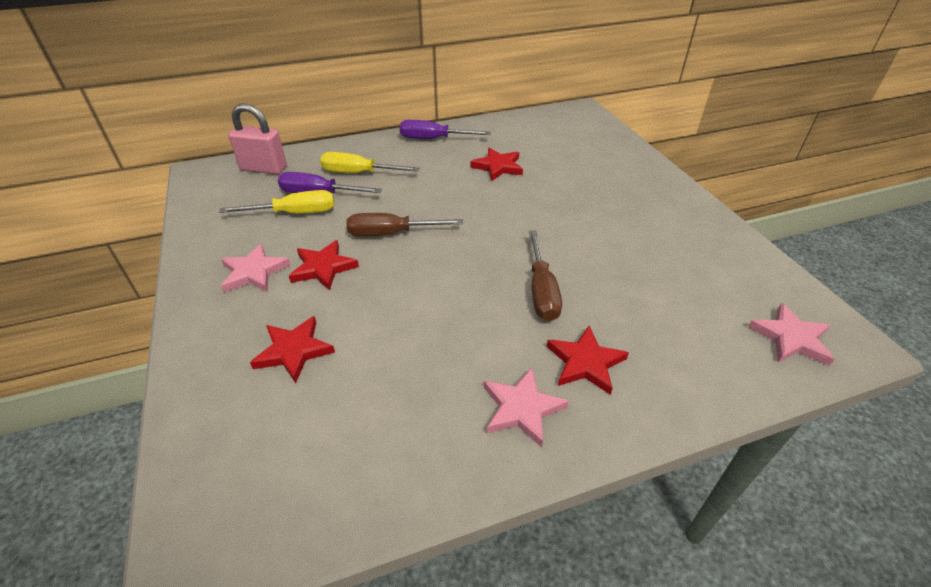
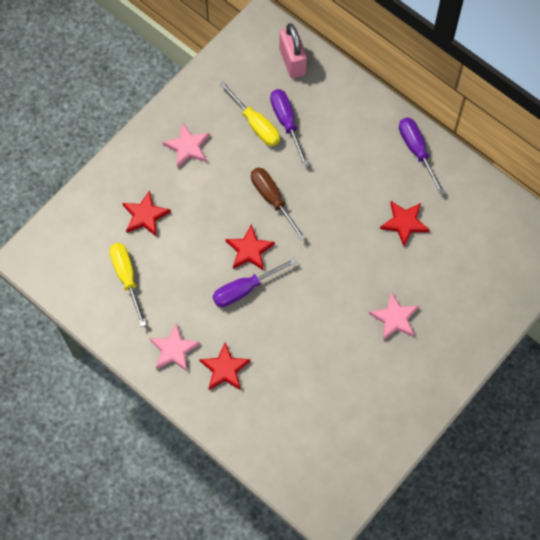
camera: 60 degrees right, 25 degrees up
red star [289,240,359,291] -> red star moved to [226,224,275,271]
yellow screwdriver [320,152,419,173] -> yellow screwdriver moved to [109,243,147,327]
brown screwdriver [529,230,562,321] -> none
pink star [748,303,835,366] -> pink star moved to [369,292,419,340]
none -> purple screwdriver [212,258,297,307]

